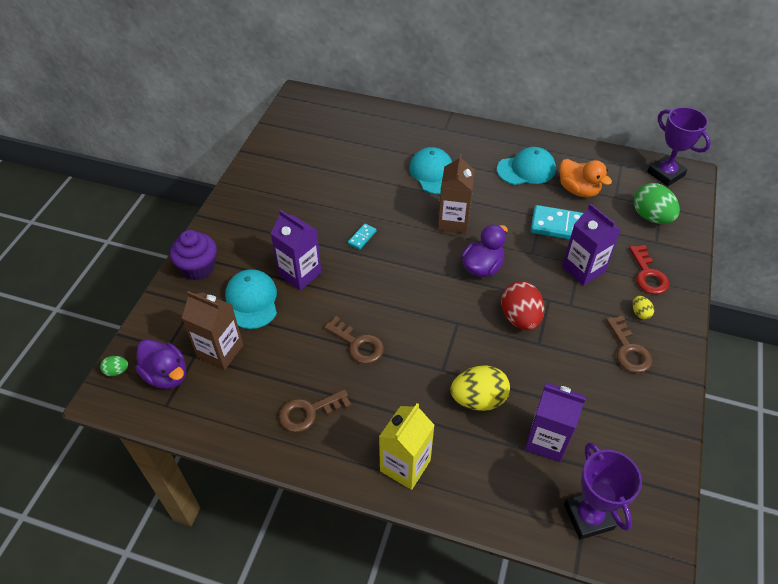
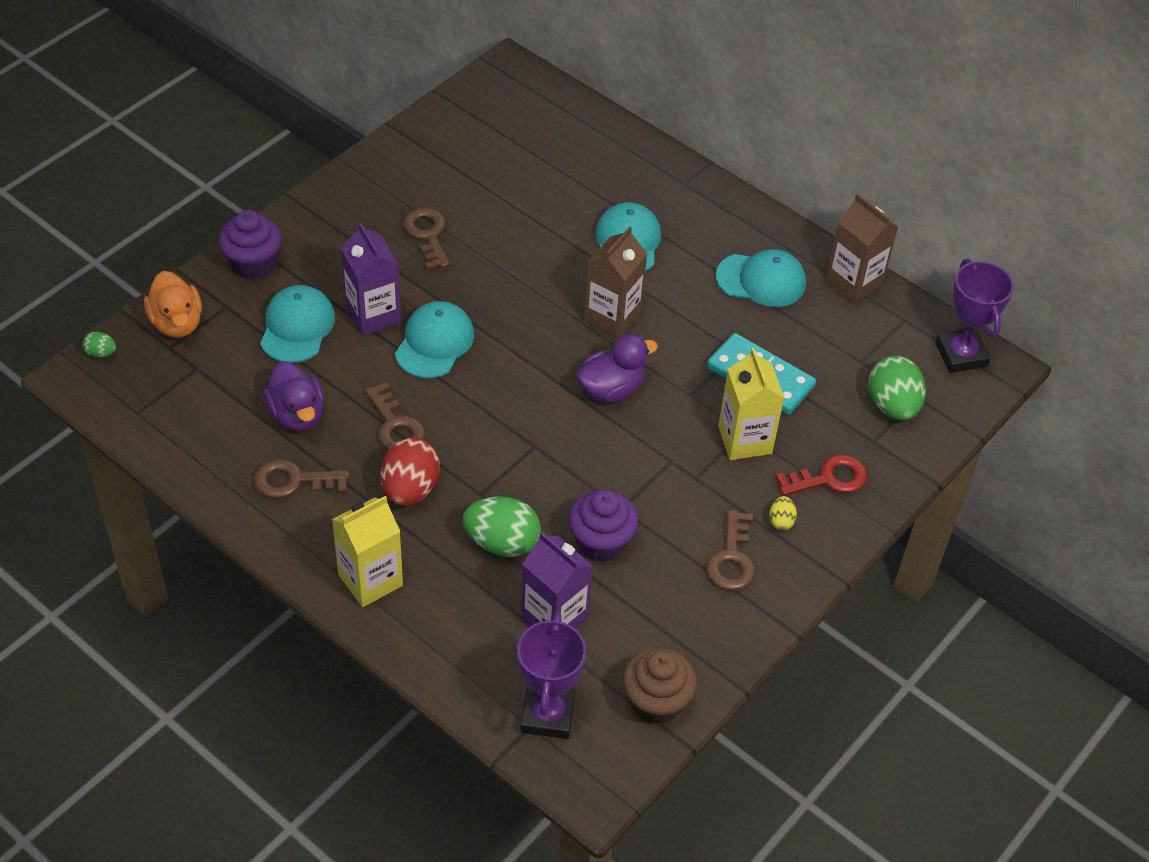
camera: 20 degrees right, 0 degrees up
purple duck [135,339,186,389] -> purple duck moved to [263,362,324,431]
brown carton [182,291,243,370] -> brown carton moved to [826,194,898,304]
turquoise domino [348,223,377,250] -> none
yellow egg [451,365,510,411] -> green egg [463,496,541,557]
red egg [501,281,545,330] -> red egg moved to [380,437,440,506]
orange duck [560,159,612,197] -> orange duck moved to [144,271,202,338]
purple carton [562,203,621,286] -> yellow carton [718,348,784,460]
red key [629,245,669,294] -> red key turned 120 degrees counterclockwise [775,455,867,496]
none -> turquoise cap [395,301,474,378]
none -> brown key [403,207,449,270]
none -> purple cupcake [569,490,639,562]
none -> brown cupcake [622,647,697,724]

